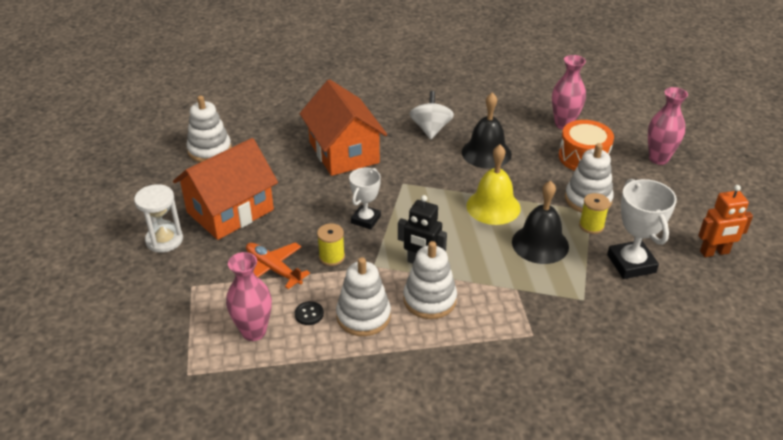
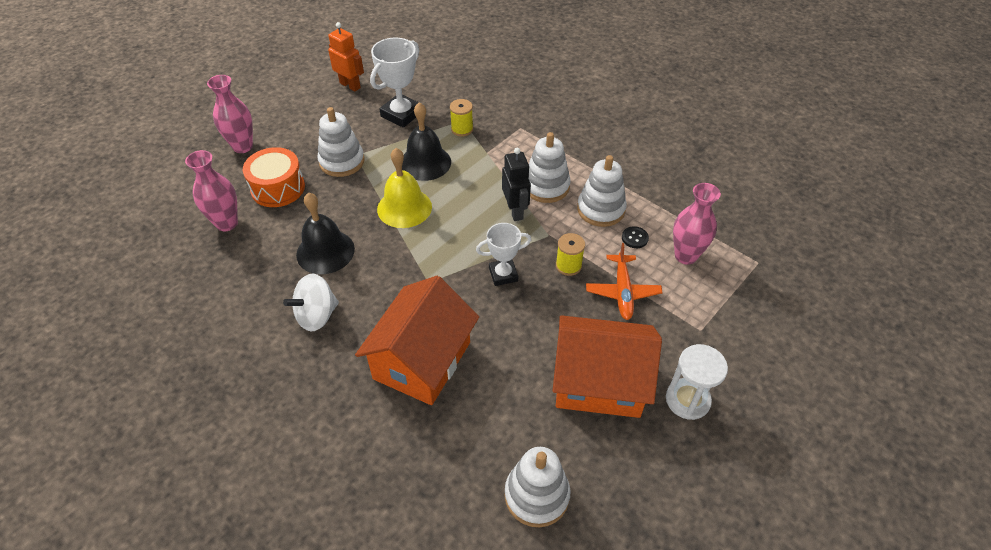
camera: 130 degrees left, 10 degrees up
yellow spool [579,193,610,234] -> yellow spool moved to [450,99,473,137]

